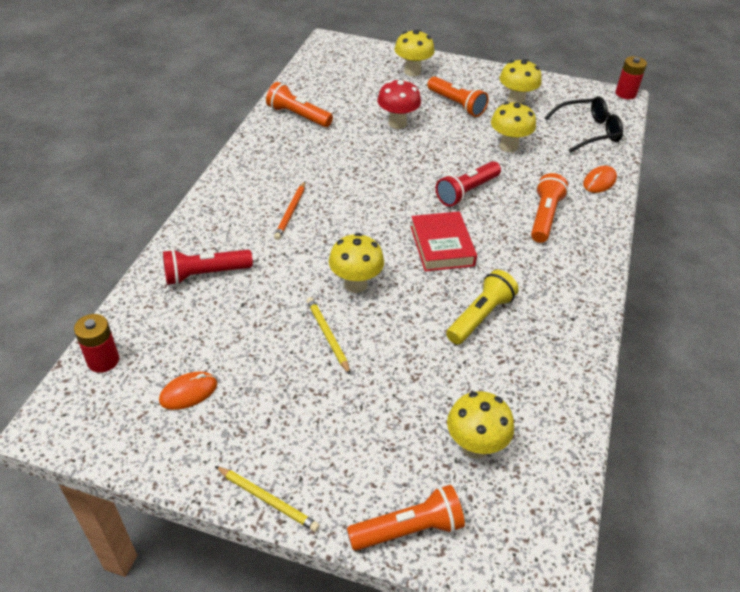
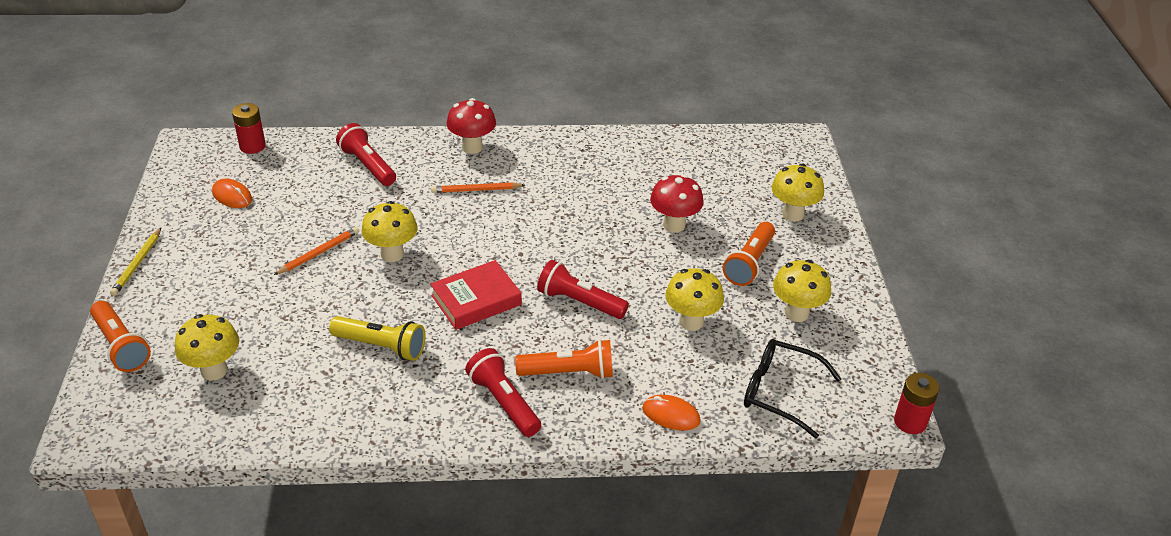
camera: 70 degrees right, 5 degrees down
orange flashlight [266,82,333,127] -> none
yellow pencil [307,297,351,375] -> orange pencil [274,227,359,275]
black glasses [544,96,623,153] -> black glasses turned 150 degrees clockwise [744,339,841,439]
none -> red mushroom [447,98,496,154]
none -> red flashlight [465,348,541,437]

